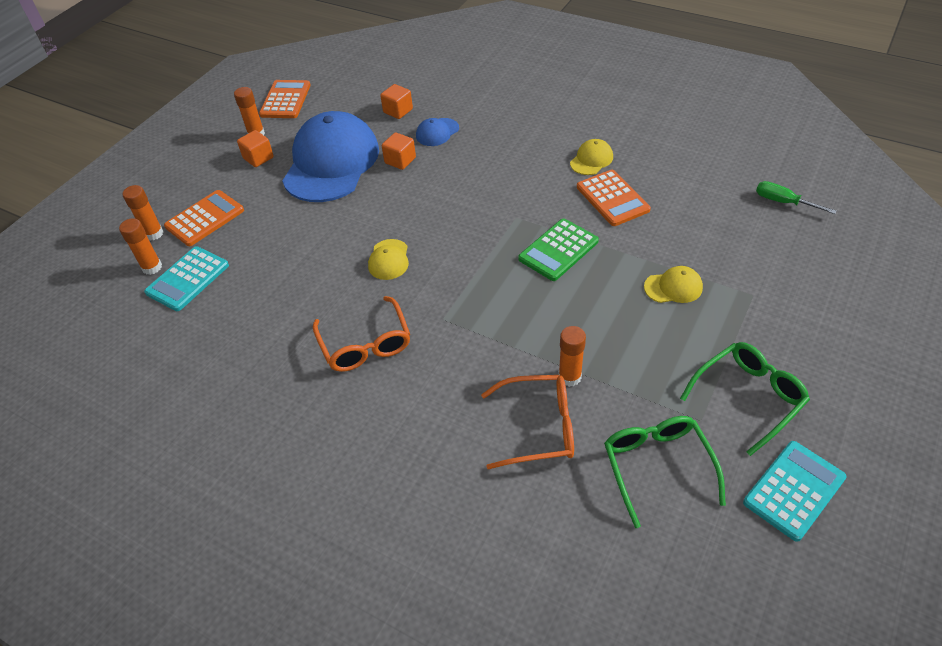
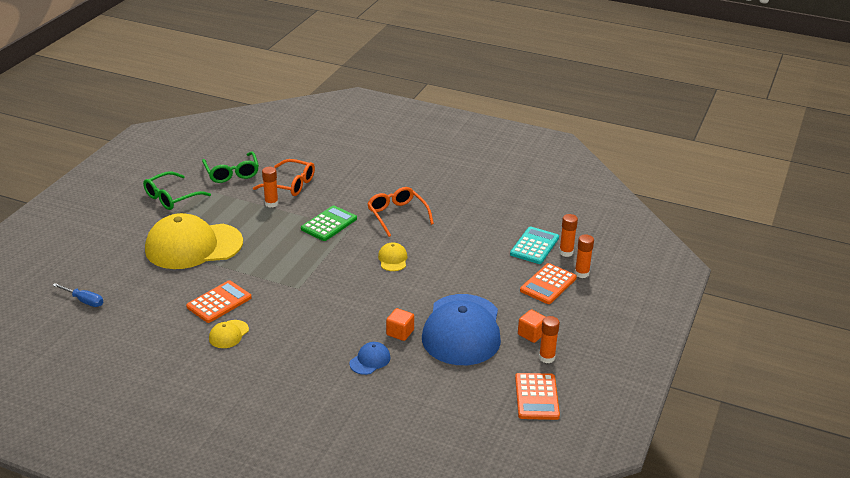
camera: 170 degrees right, 15 degrees down
orange cube [380,84,413,119] -> none
orange glasses [481,375,574,469] -> orange glasses turned 150 degrees counterclockwise [253,159,315,196]
green calculator [518,219,599,281] -> green calculator moved to [301,205,357,241]
orange calculator [577,170,651,226] -> orange calculator turned 75 degrees clockwise [186,280,252,323]
yellow cap [644,266,703,303] -> yellow cap [145,213,243,269], size x2.44
turquoise calculator [743,441,847,542] -> none
green screwdriver [756,181,836,214] -> blue screwdriver [52,283,103,307]

